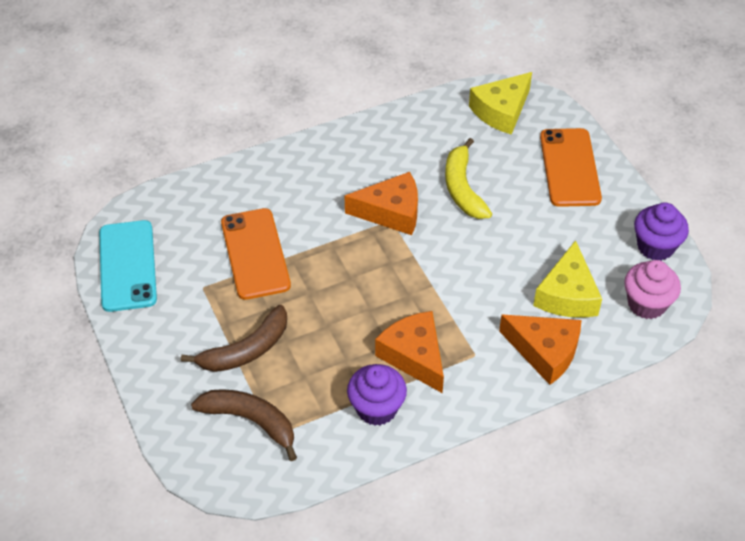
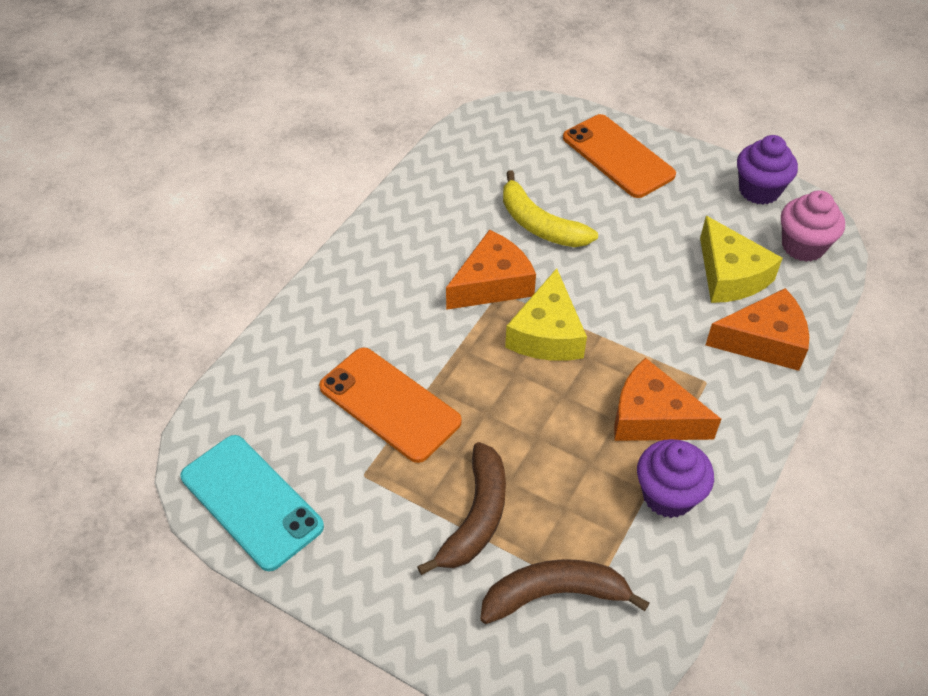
camera: 35 degrees left, 0 degrees up
yellow cheese [469,72,532,135] -> yellow cheese moved to [505,268,587,361]

